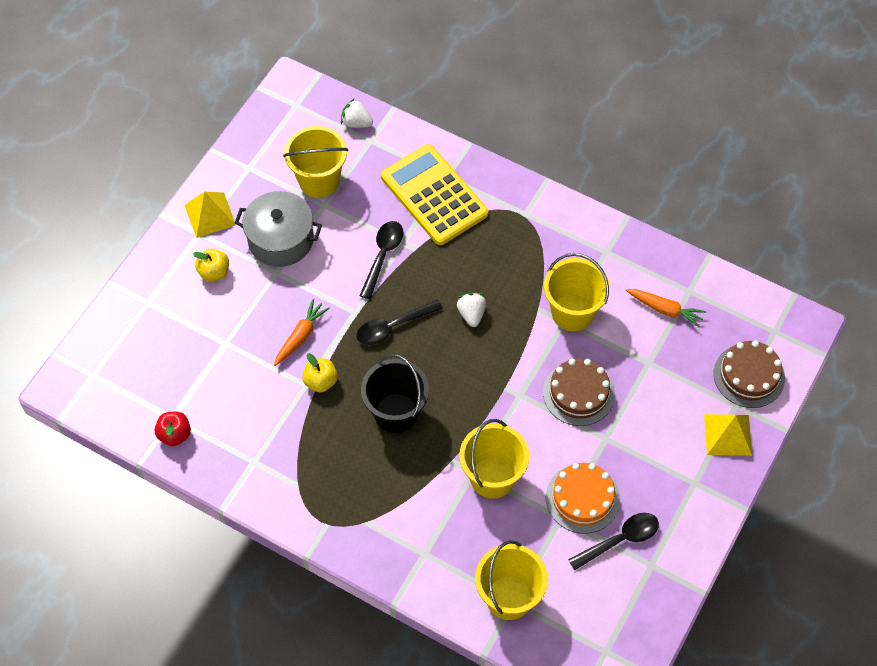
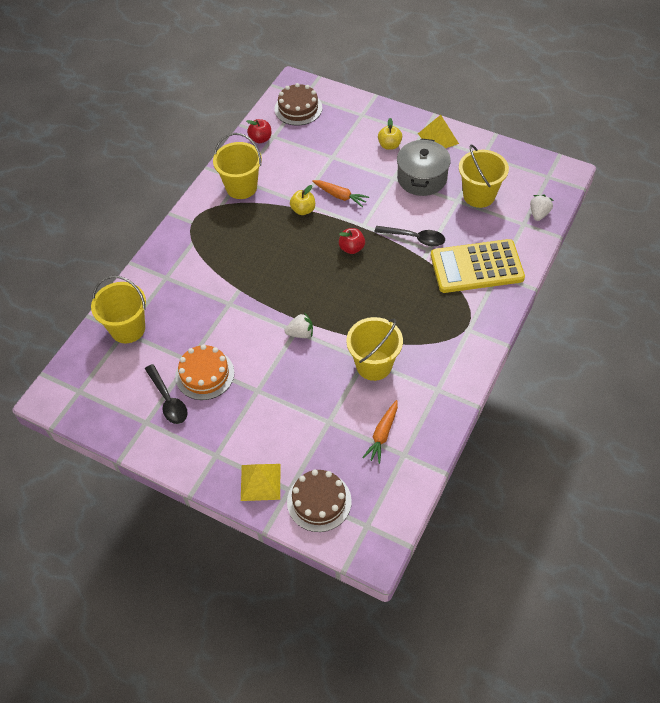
camera: 90 degrees right, 5 degrees down
black spoon [356,300,443,345] -> red apple [339,228,365,254]
black bucket [361,354,429,433] -> none
yellow calculator [381,144,488,245] -> yellow calculator turned 150 degrees counterclockwise [431,239,525,293]
white strawberry [457,293,486,327] -> white strawberry moved to [285,313,313,338]
yellow bucket [459,419,529,499] -> yellow bucket moved to [213,133,262,199]
brown cake [543,358,615,426] -> brown cake moved to [275,83,322,126]

